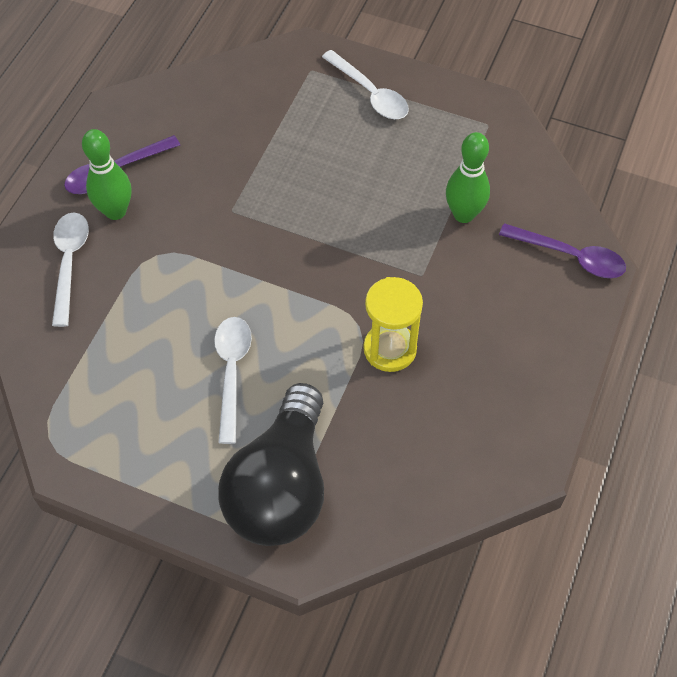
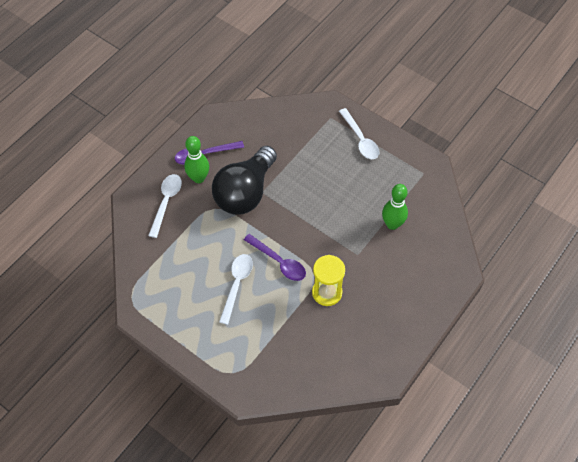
camera: 15 degrees right, 0 degrees up
black light bulb [218,383,324,546] -> black light bulb moved to [212,146,277,215]
purple spoon [499,223,626,278] -> purple spoon moved to [244,234,306,281]

